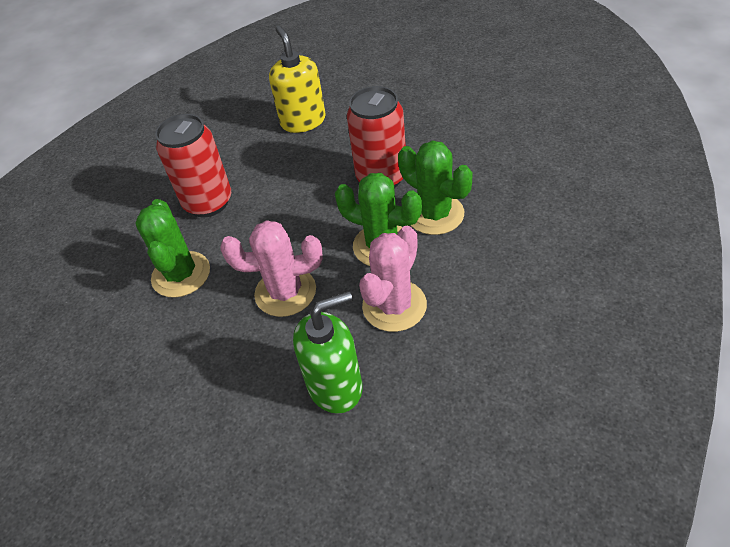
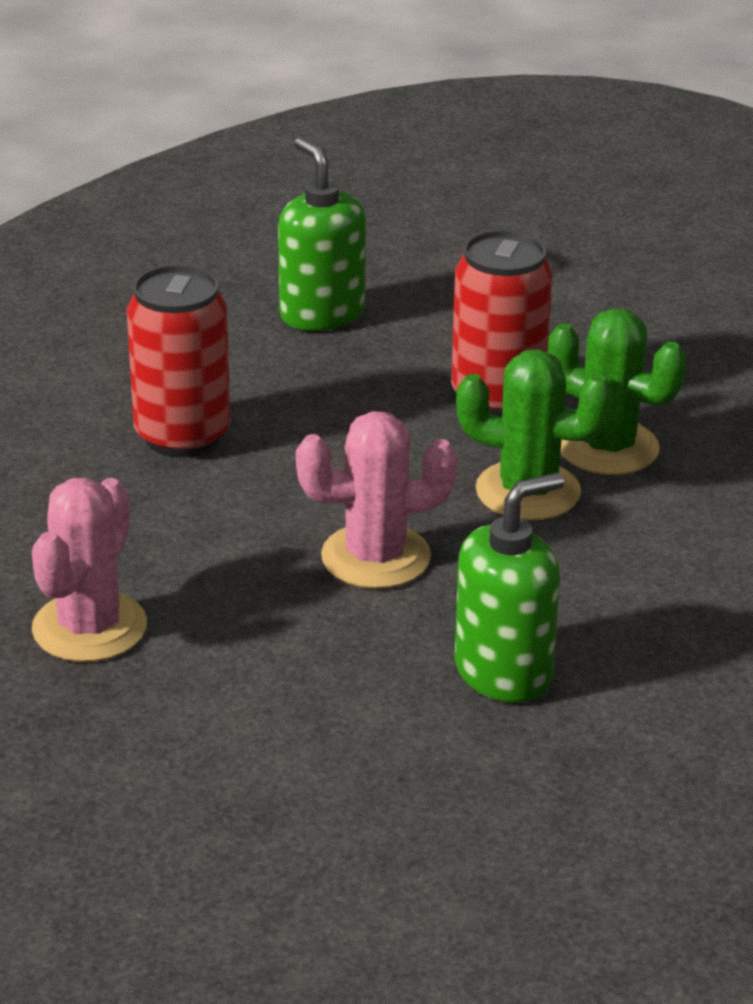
camera: 15 degrees left, 15 degrees down
green cactus [136,199,210,298] -> none
yellow soap dispenser [269,26,326,133] -> green soap dispenser [278,137,366,331]
pink cactus [359,226,427,332] -> pink cactus moved to [32,478,147,662]

